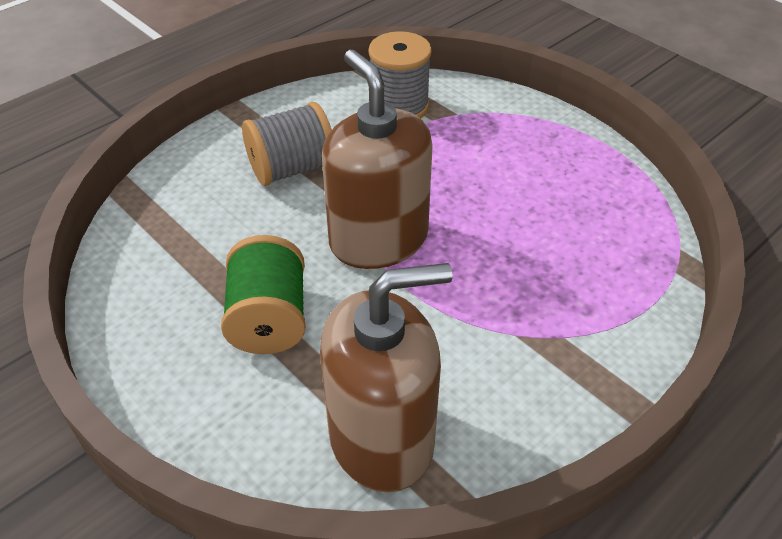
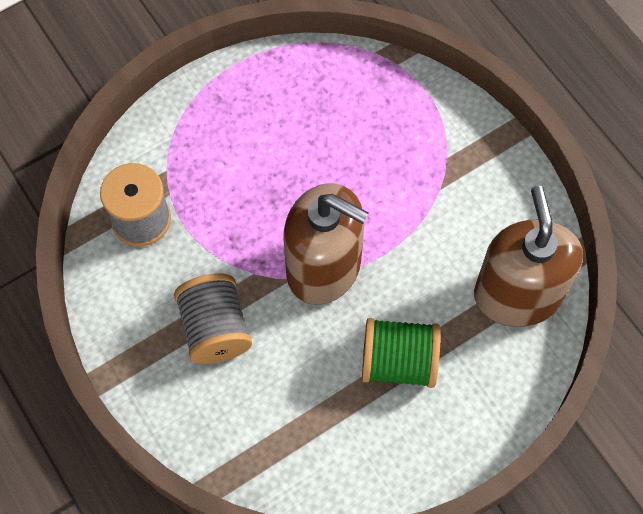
camera: 80 degrees left, 20 degrees up
brown soap dispenser [322,50,433,269] -> brown soap dispenser turned 135 degrees counterclockwise [284,183,369,305]

